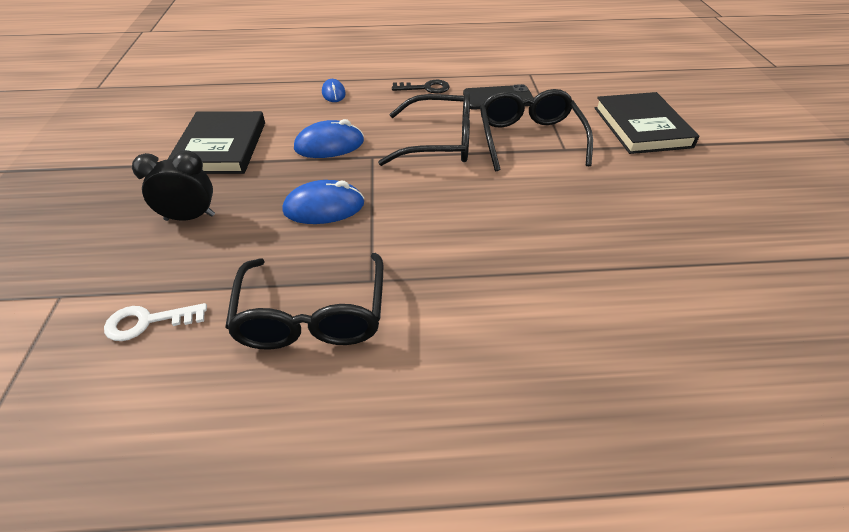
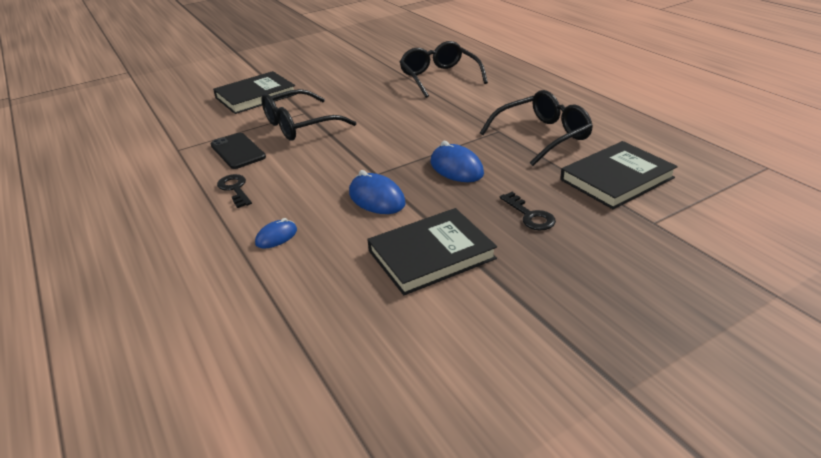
camera: 115 degrees left, 10 degrees down
white key [104,303,207,341] -> black book [560,141,678,209]
black clock [132,150,215,221] -> black key [500,192,556,230]
black glasses [378,92,470,166] -> black glasses moved to [400,41,488,98]

